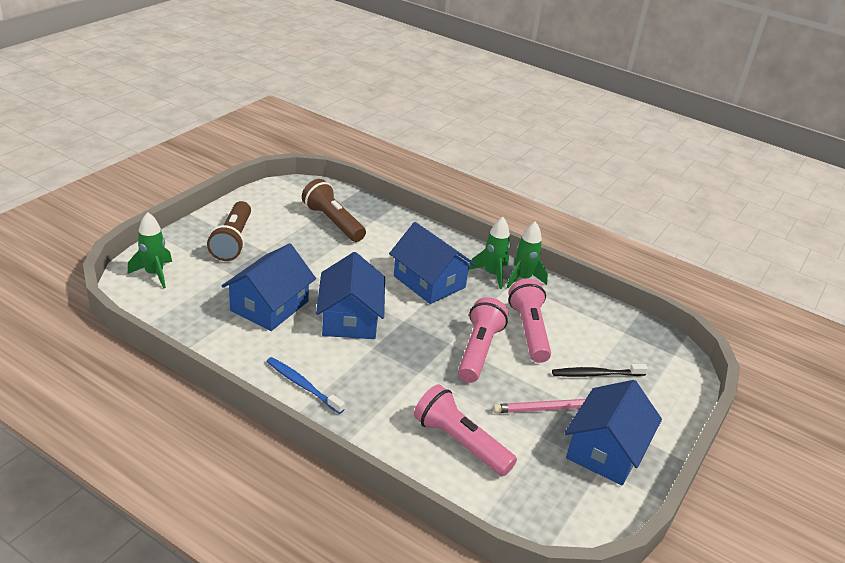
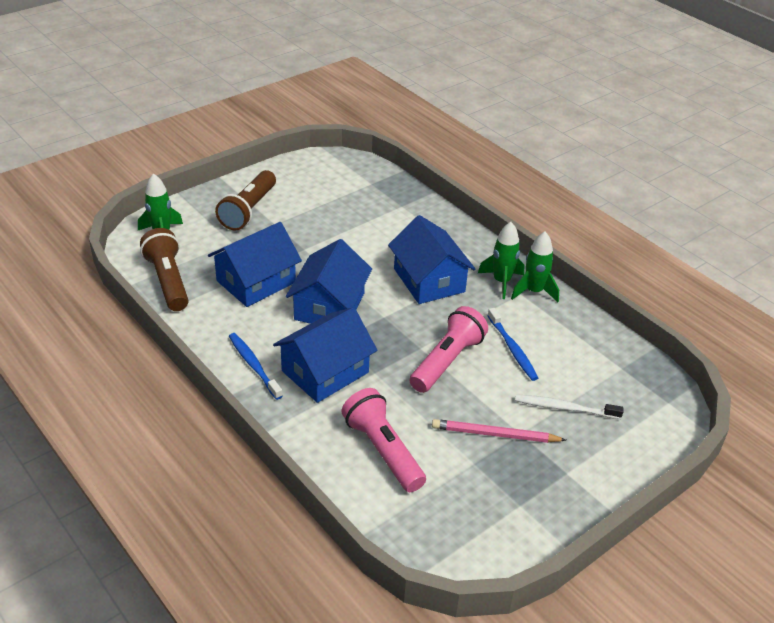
camera: 20 degrees right, 5 degrees up
brown flashlight [302,179,366,242] -> brown flashlight moved to [140,228,189,311]
pink flashlight [508,278,551,363] -> blue toothbrush [487,308,538,381]
black toothbrush [552,364,648,377] -> white toothbrush [515,394,624,419]
blue house [565,380,662,486] -> blue house moved to [273,307,377,403]

